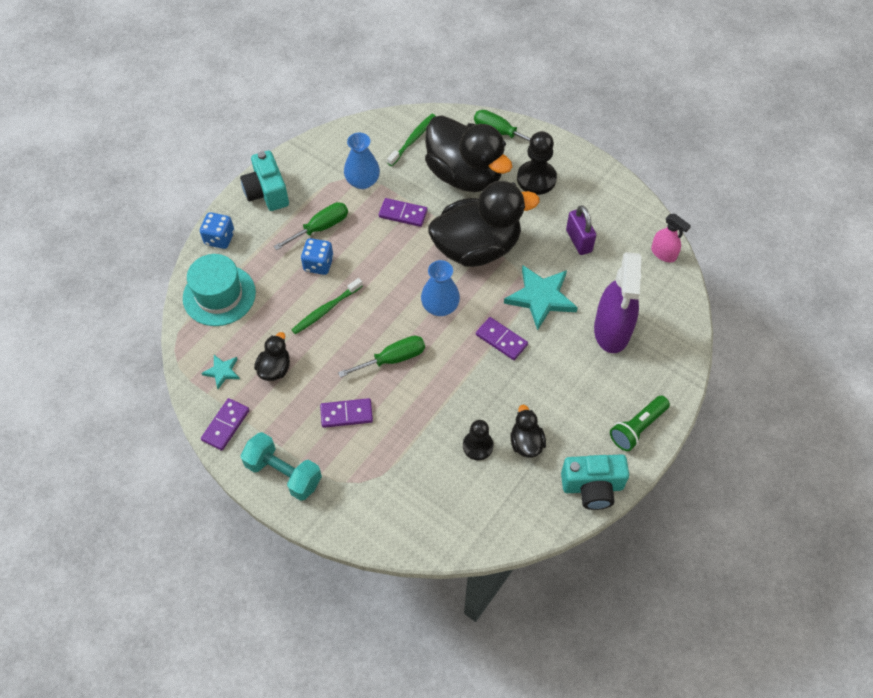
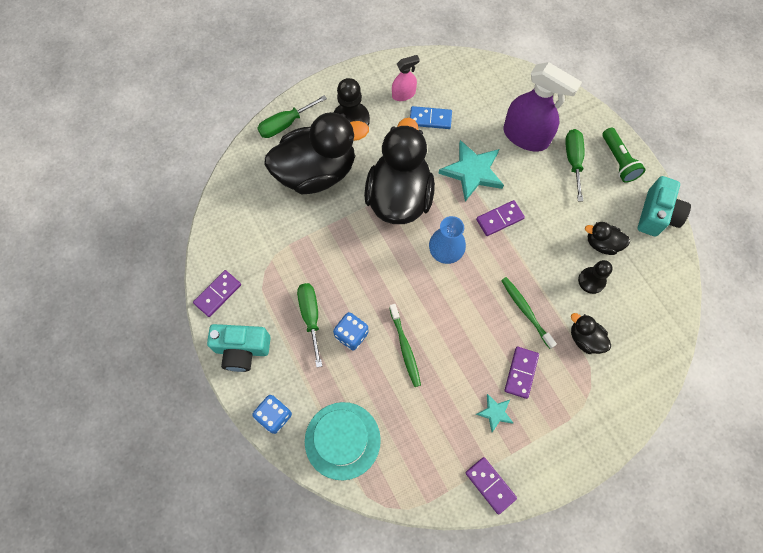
camera: 65 degrees left, 10 degrees up
turquoise star [202,355,240,389] -> turquoise star moved to [476,394,513,432]
turquoise dumbbell [241,432,322,501] -> none
black duck [254,332,290,381] -> black duck moved to [571,313,611,354]
green screwdriver [338,336,425,378] -> green screwdriver moved to [565,129,585,201]
blue vase [344,133,380,189] -> none
purple domino [379,198,427,227] -> purple domino moved to [193,270,241,317]
green toothbrush [387,114,436,166] -> green toothbrush moved to [501,277,557,349]
purple padlock [566,205,596,255] -> blue domino [410,106,452,129]
pink spray bottle [651,214,691,262] -> pink spray bottle moved to [392,55,420,101]

